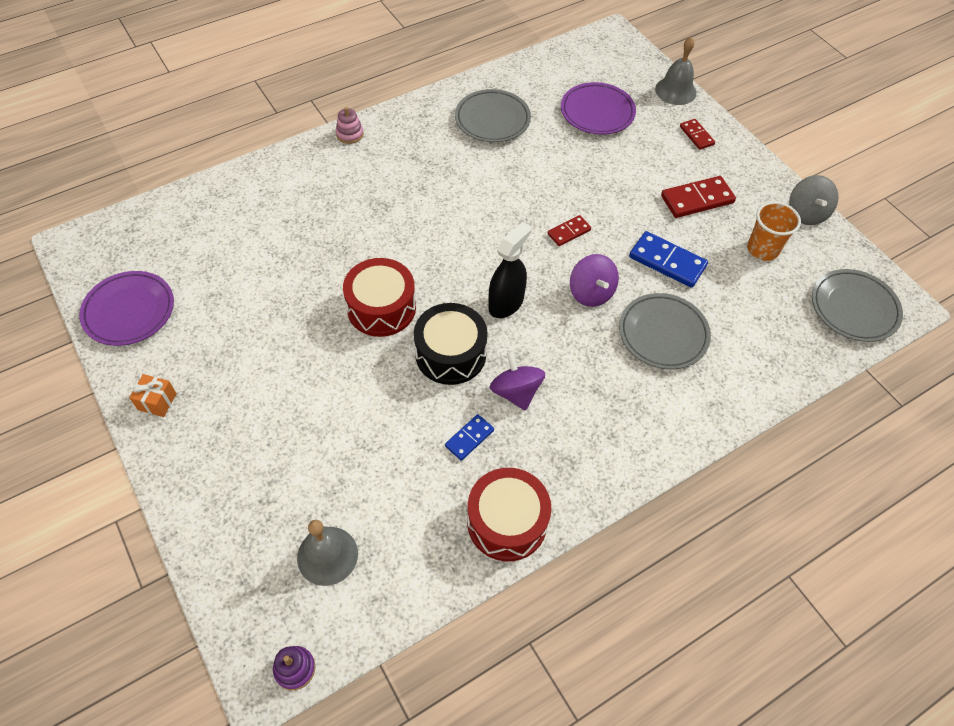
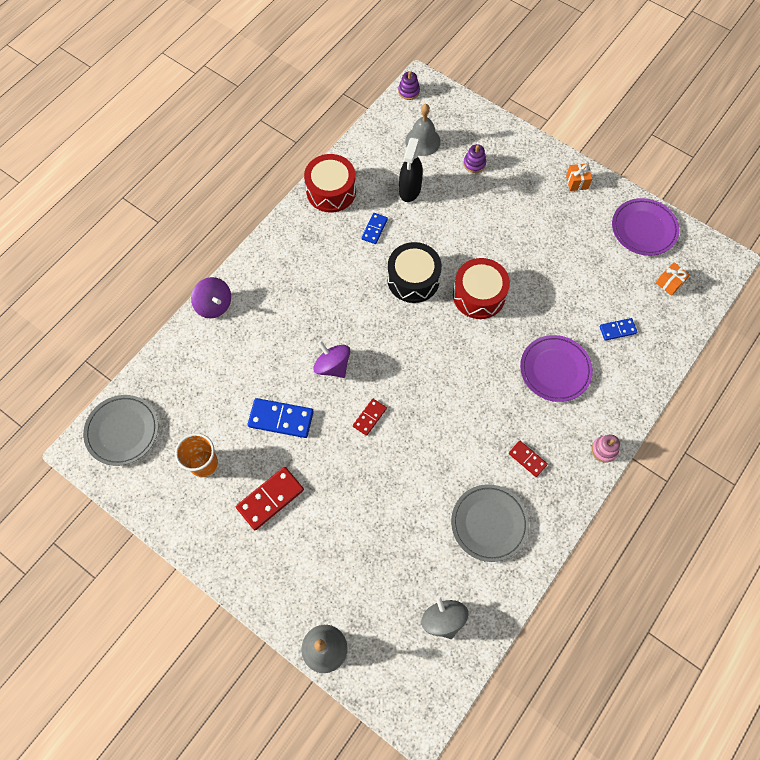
camera: 160 degrees right, 10 degrees up
black spray bottle [488,222,531,318] -> black spray bottle moved to [399,137,423,202]
purple spinning top [490,351,545,411] -> purple spinning top moved to [191,277,231,318]
purple plate [561,82,636,135] -> purple plate moved to [520,335,593,402]
grey plate [619,293,711,369] -> none
red domino [680,119,715,150] -> red domino moved to [509,441,548,477]
grey spinning top [789,175,839,225] -> grey spinning top moved to [421,596,469,639]
none -> purple stacking toy [463,144,486,173]
none -> blue domino [599,318,637,341]
none -> orange gift [656,262,690,296]

